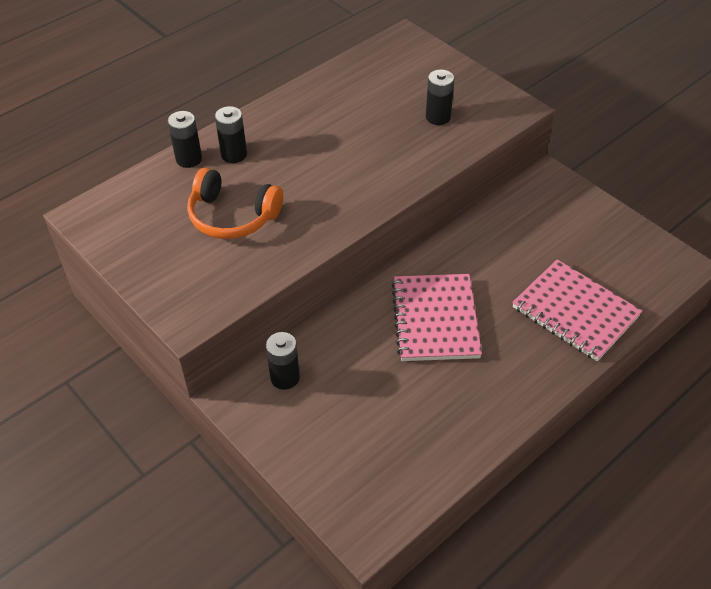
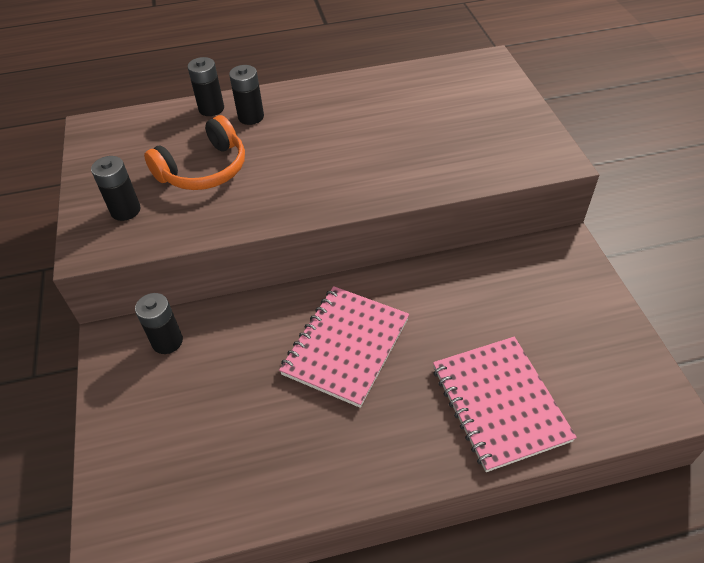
camera: 30 degrees right, 0 degrees up
orange headphones [187,168,283,239] -> orange headphones turned 90 degrees counterclockwise [144,115,245,190]
black battery [426,70,454,125] -> black battery moved to [91,156,140,221]

